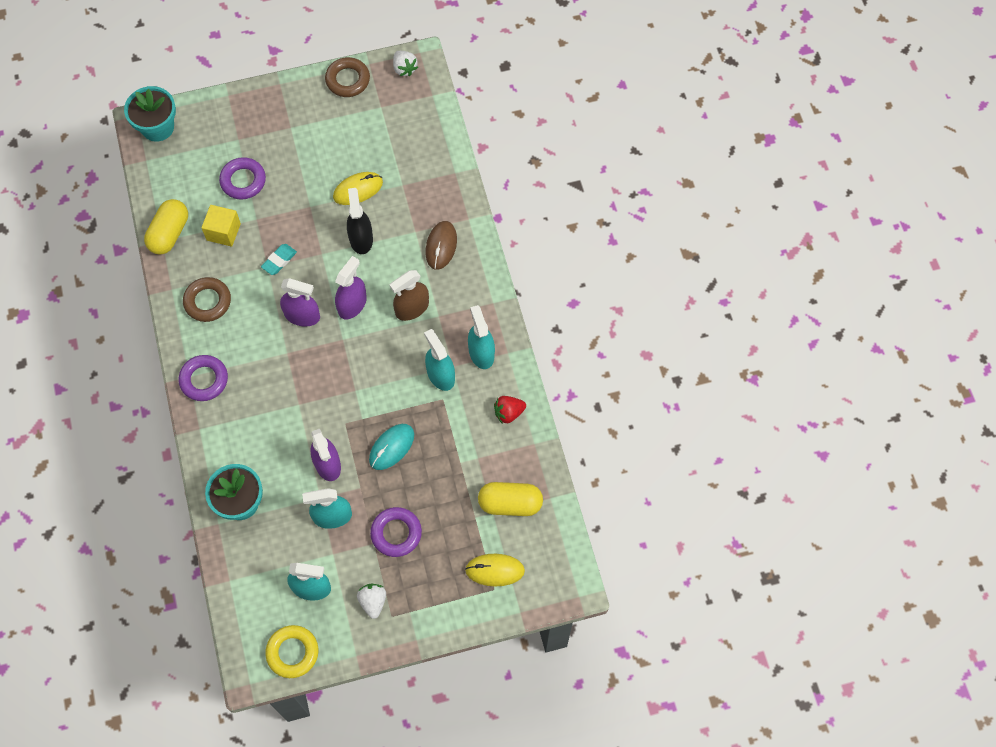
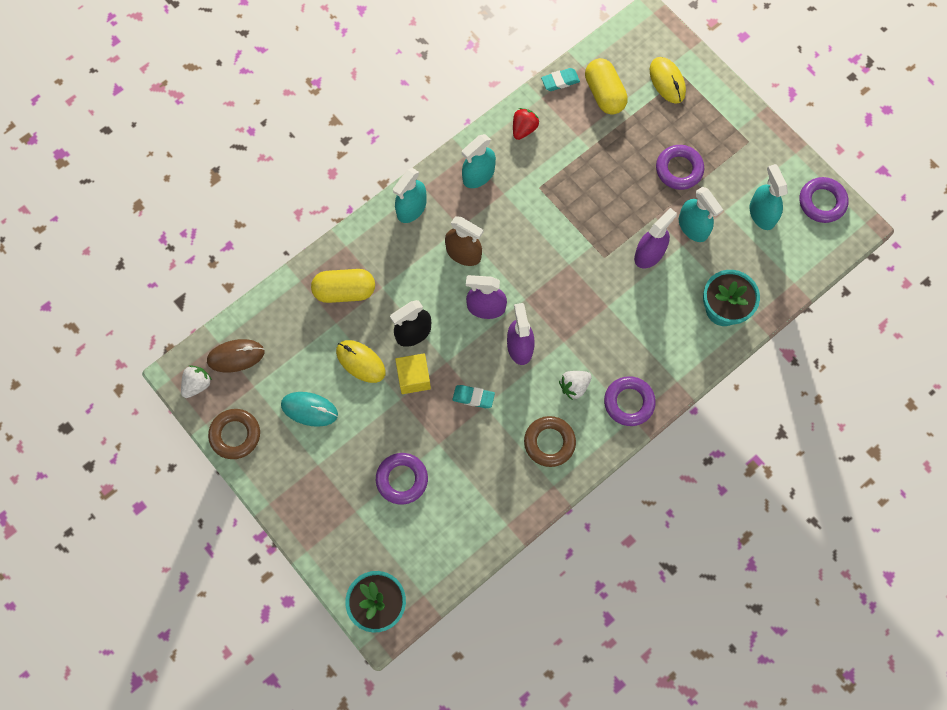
camera: 115 degrees left, 5 degrees up
yellow capsule [144,199,188,255] -> yellow capsule moved to [311,269,375,303]
yellow cube [201,205,241,247] -> yellow cube moved to [395,353,431,394]
yellow ring [265,625,318,678] -> purple ring [800,177,849,223]
white strawberry [357,584,386,619] -> white strawberry moved to [559,371,592,400]
turquoise mouse [369,424,414,470] -> turquoise mouse moved to [281,392,338,427]
turquoise spray bottle [424,329,455,391] -> turquoise spray bottle moved to [393,168,426,223]
brown mouse [426,221,457,270] -> brown mouse moved to [207,339,265,372]
red strawberry [494,396,526,423] -> red strawberry turned 105 degrees counterclockwise [513,108,539,140]
none -> turquoise eraser [541,68,580,91]

